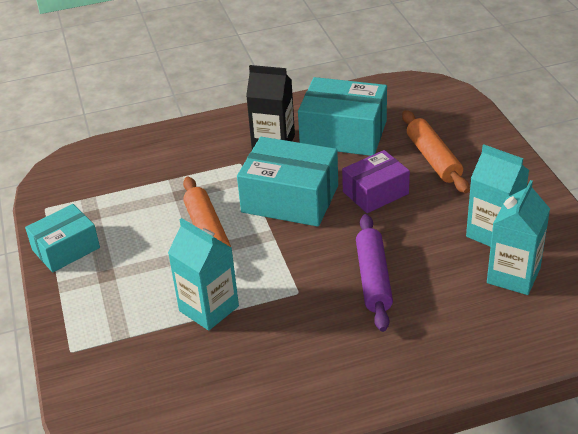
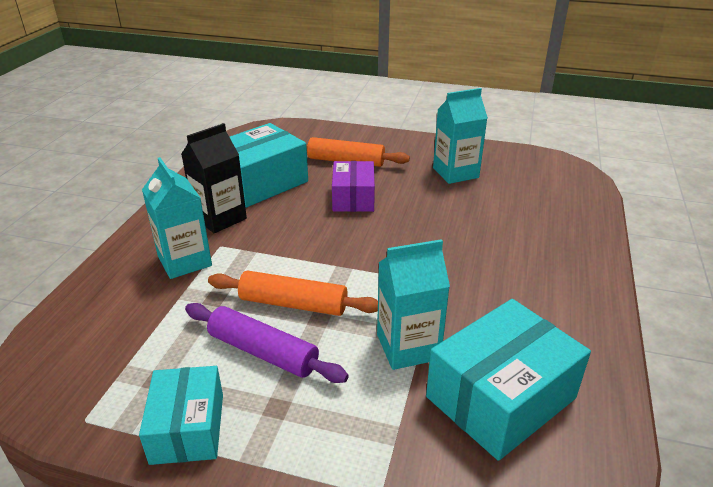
camera: 60 degrees left, 5 degrees down
turquoise box [237,137,338,227] -> turquoise box moved to [426,299,591,461]
purple rolling pin [356,214,393,332] -> purple rolling pin moved to [185,303,349,383]
turquoise carton [487,180,550,295] -> turquoise carton moved to [142,157,212,279]

